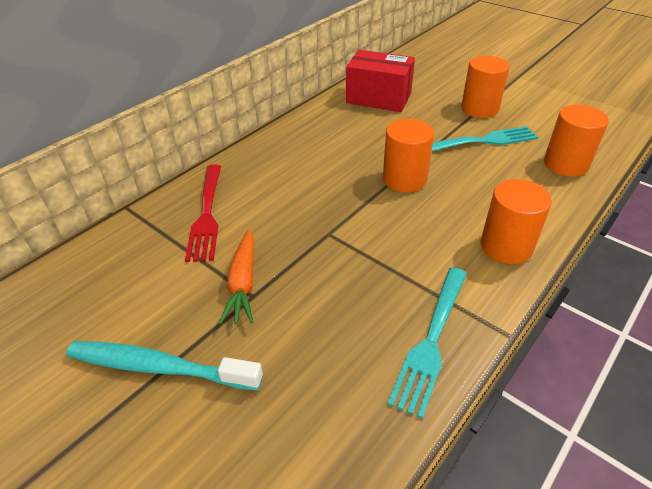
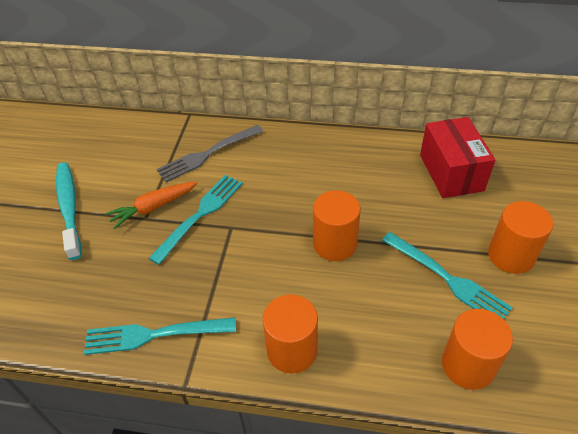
camera: 60 degrees right, 5 degrees up
red fork [185,165,221,262] -> grey fork [156,125,263,182]
none -> turquoise fork [148,175,243,265]

